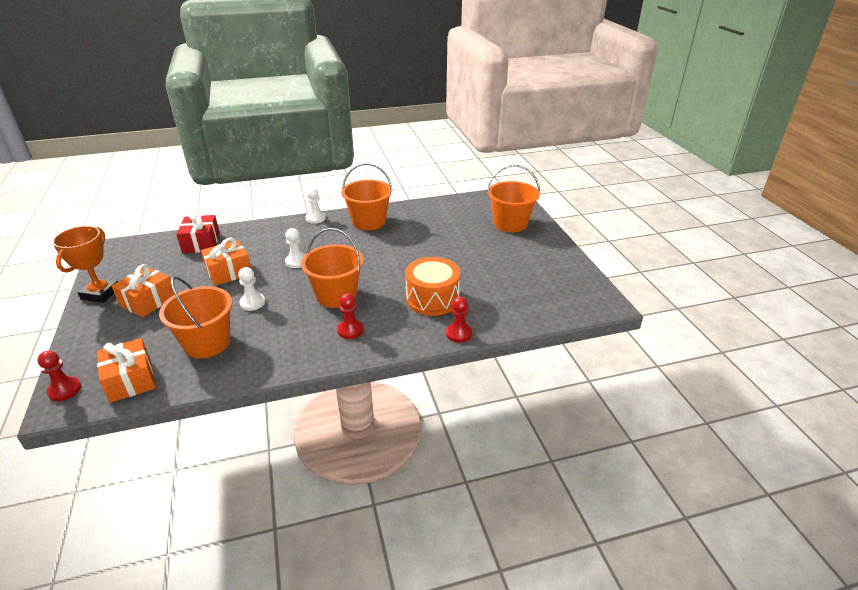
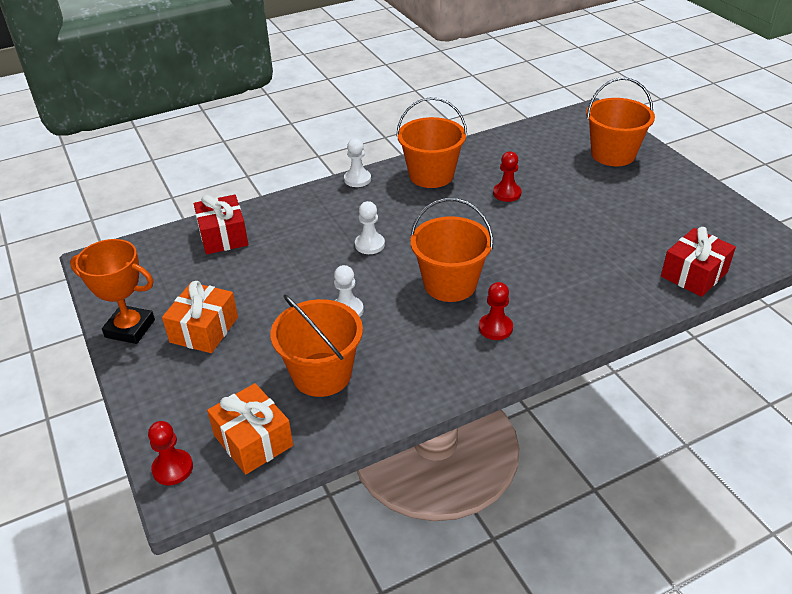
camera: 10 degrees left, 5 degrees up
orange trophy [52,226,118,303] -> orange trophy turned 75 degrees counterclockwise [70,239,155,344]
orange gift [201,238,251,286] -> none
orange drum [405,257,460,316] -> none
red pawn [446,296,472,343] -> red pawn moved to [493,152,521,202]
none -> red gift [661,227,736,297]

